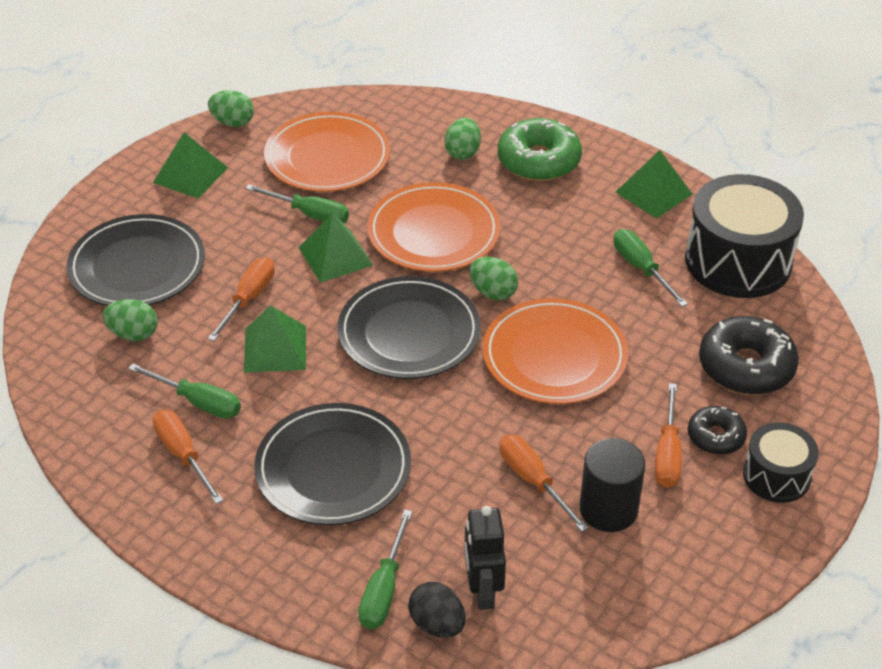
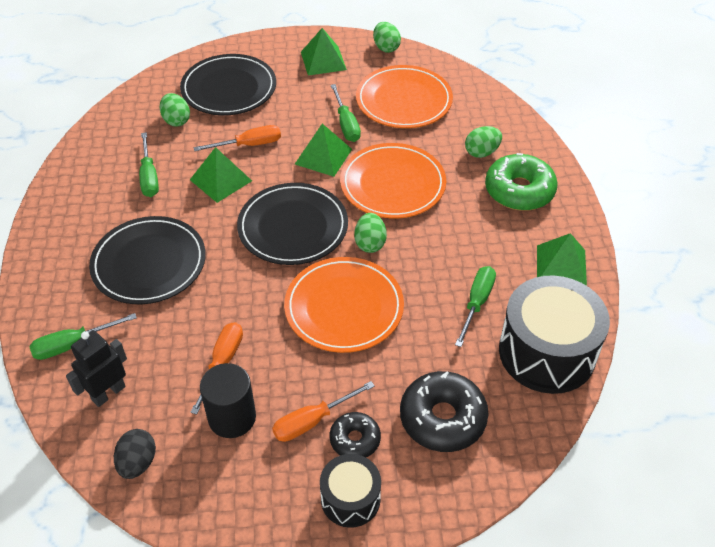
camera: 50 degrees right, 5 degrees up
orange screwdriver [153,410,223,504] -> none
black egg [408,582,465,638] -> black egg moved to [114,429,156,479]

